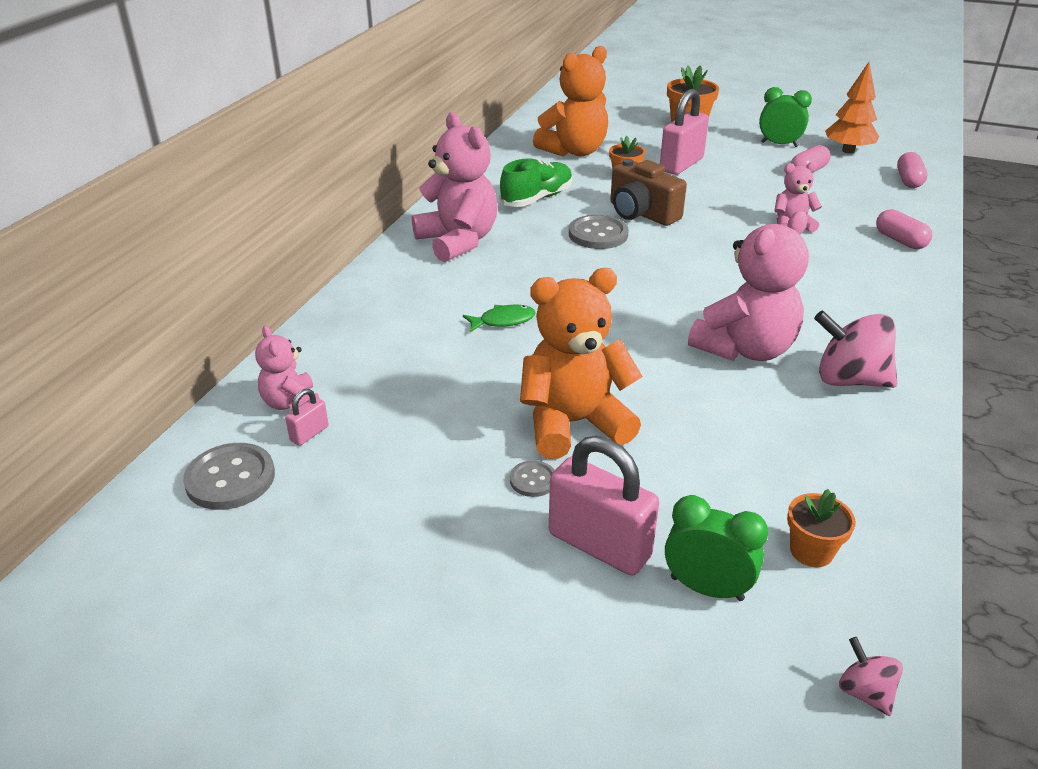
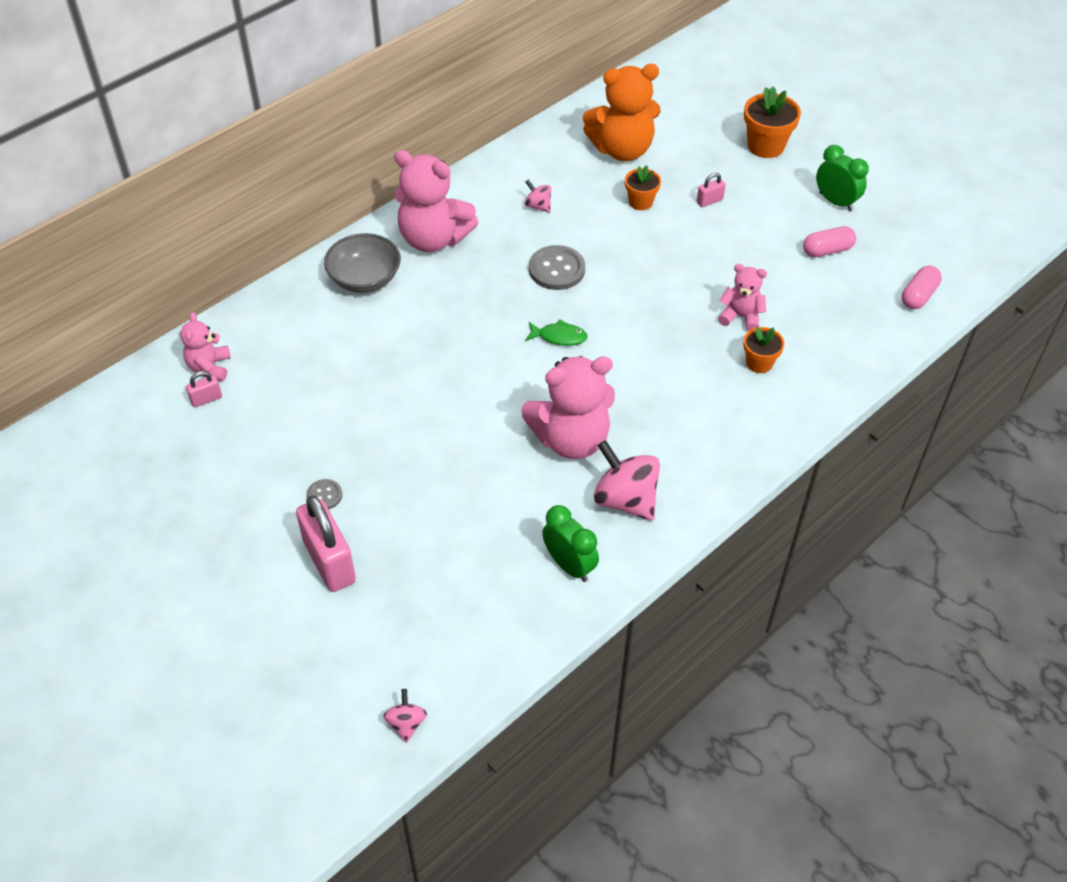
camera: 25 degrees right, 15 degrees up
grey button [183,443,275,510] -> none
pink teddy bear [412,112,498,263] -> pink teddy bear turned 120 degrees clockwise [394,150,478,252]
green fish [463,305,536,332] -> green fish moved to [525,320,588,346]
green shoe [499,158,572,207] -> pink spinning top [525,180,551,212]
orange teddy bear [520,268,643,459] -> none
brown camera [610,159,687,226] -> none
pink padlock [660,89,709,175] -> pink padlock [697,173,726,207], size x0.45
green clock [665,495,768,601] -> green clock moved to [542,505,599,582]
orange flower pot [787,489,856,567] -> orange flower pot moved to [743,327,784,373]
orange tree [825,62,879,154] -> none
pink capsule [876,209,932,249] -> none
none -> grey bowl [324,233,401,293]

